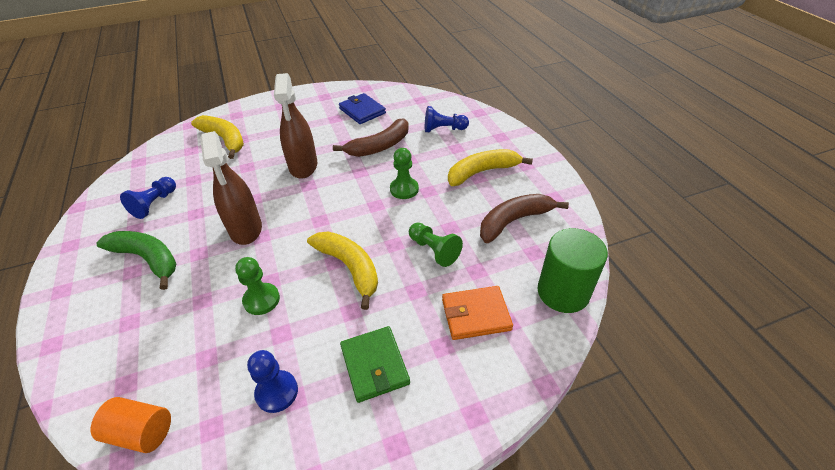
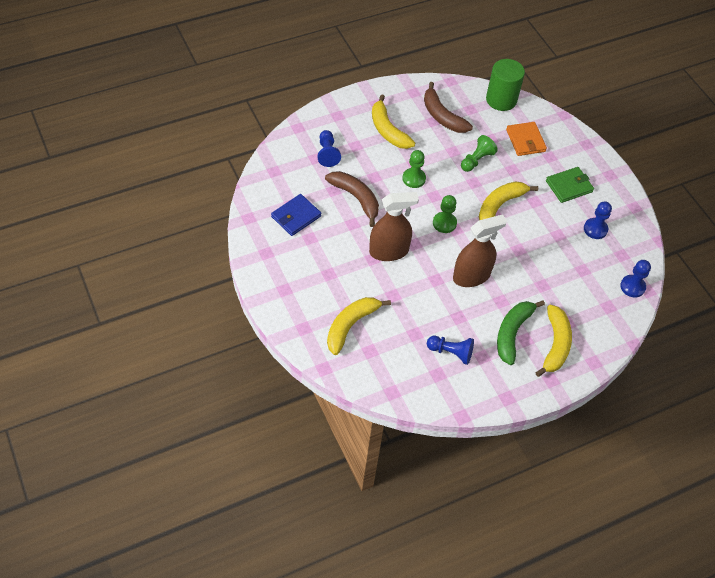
camera: 100 degrees left, 10 degrees up
orange cylinder [91,397,171,453] -> blue pawn [620,260,651,298]
green pawn [235,257,280,315] -> green pawn moved to [433,195,457,233]
none -> yellow banana [535,305,572,377]

